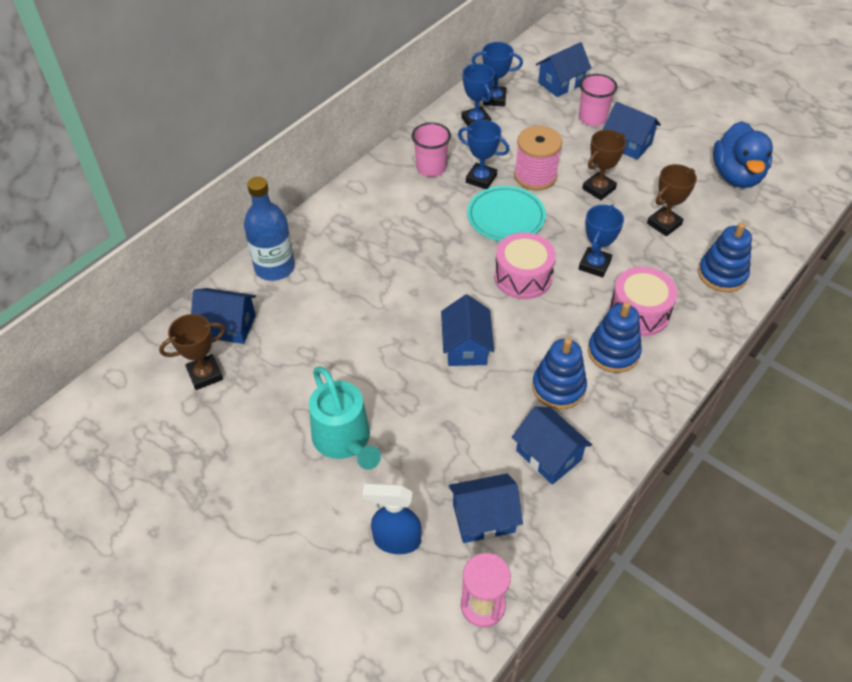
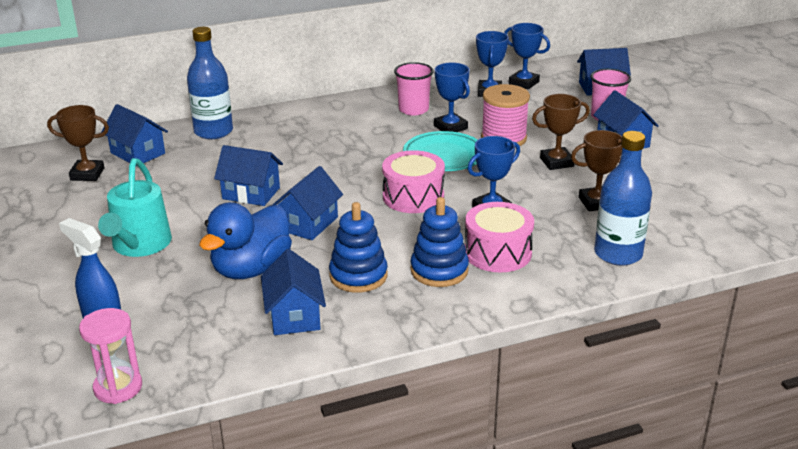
camera: 30 degrees right, 20 degrees down
blue house [449,474,523,543] -> blue house moved to [214,145,283,206]
blue stacking toy [698,222,752,292] -> blue bottle [594,131,652,266]
blue duck [713,121,773,188] -> blue duck moved to [199,202,292,279]

